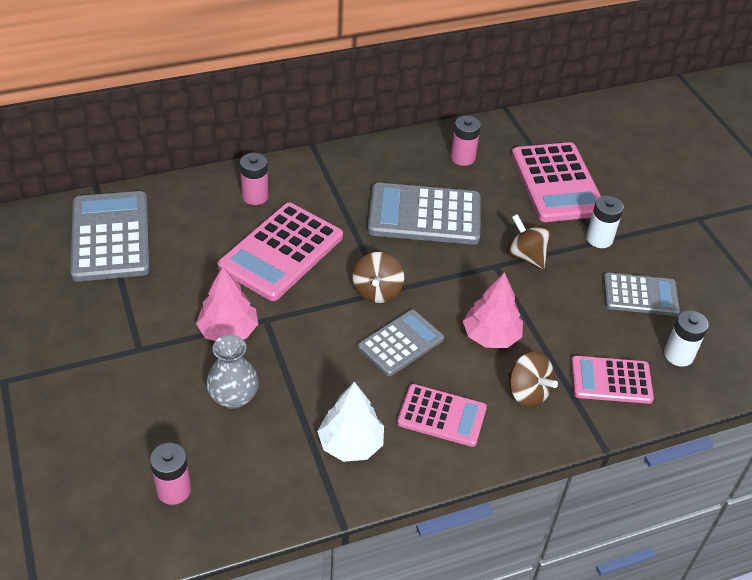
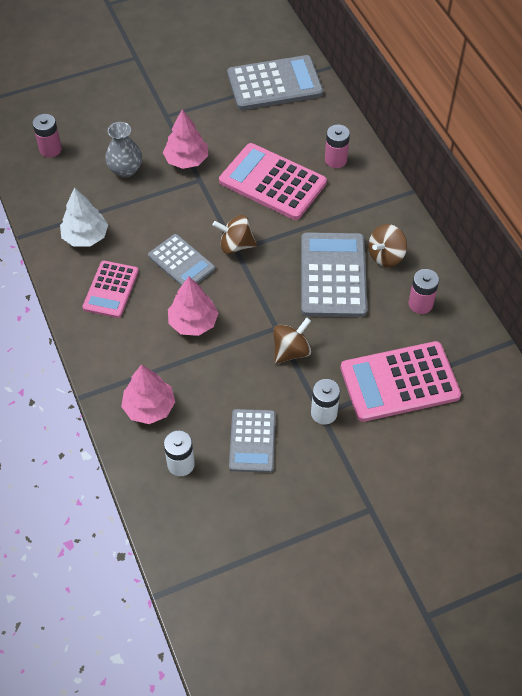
camera: 90 degrees right, 10 degrees up
brown spinning top [508,351,558,407] -> brown spinning top moved to [369,224,407,267]
pink calculator [571,356,654,404] -> pink tree [121,364,175,424]

